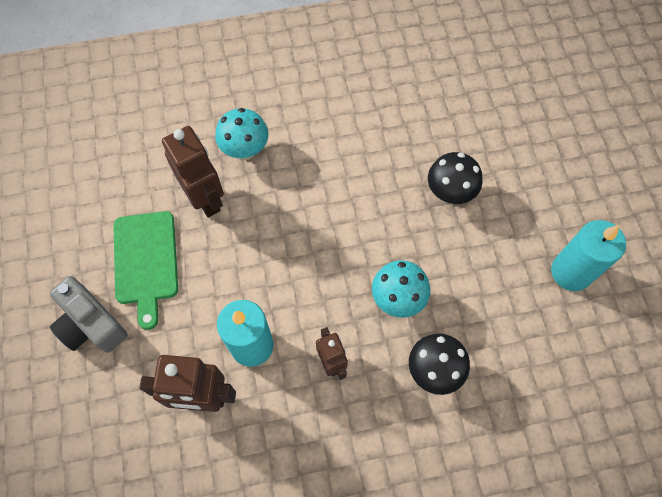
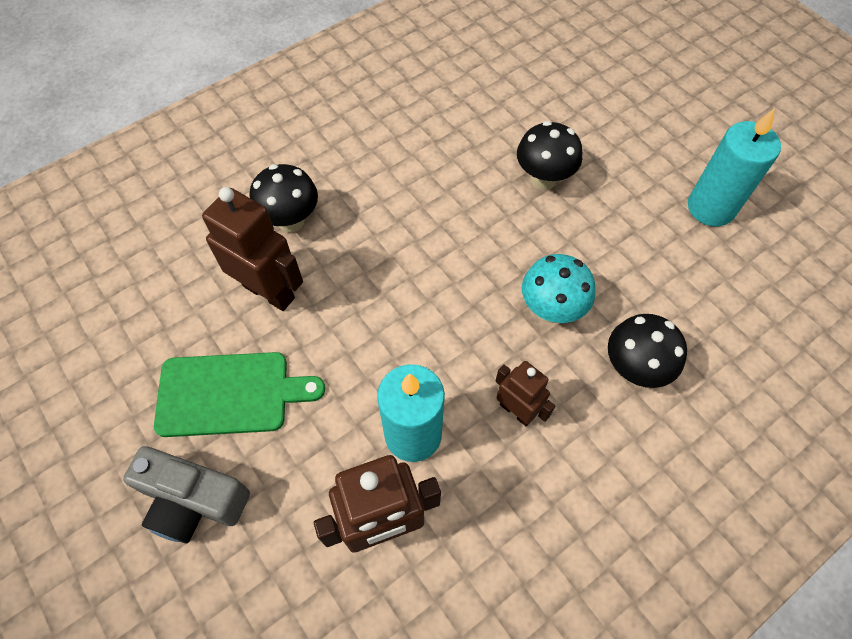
camera: 25 degrees left, 5 degrees down
green cutting board [113,211,178,330] -> green cutting board turned 60 degrees counterclockwise [154,352,325,437]
turquoise mushroom [215,108,268,160] -> black mushroom [249,164,318,232]

